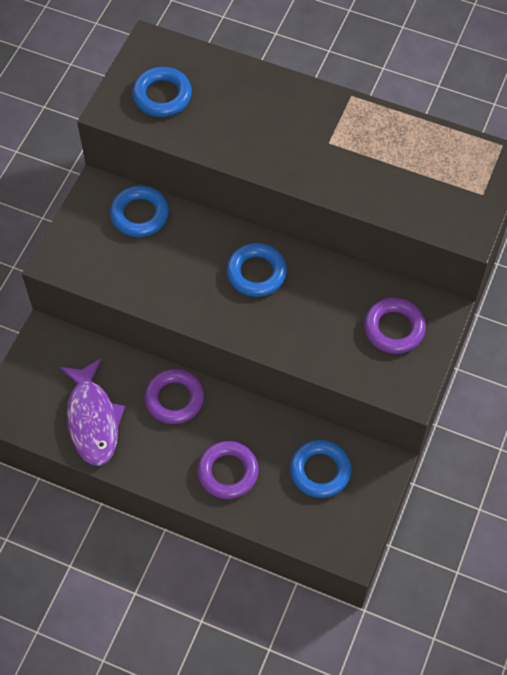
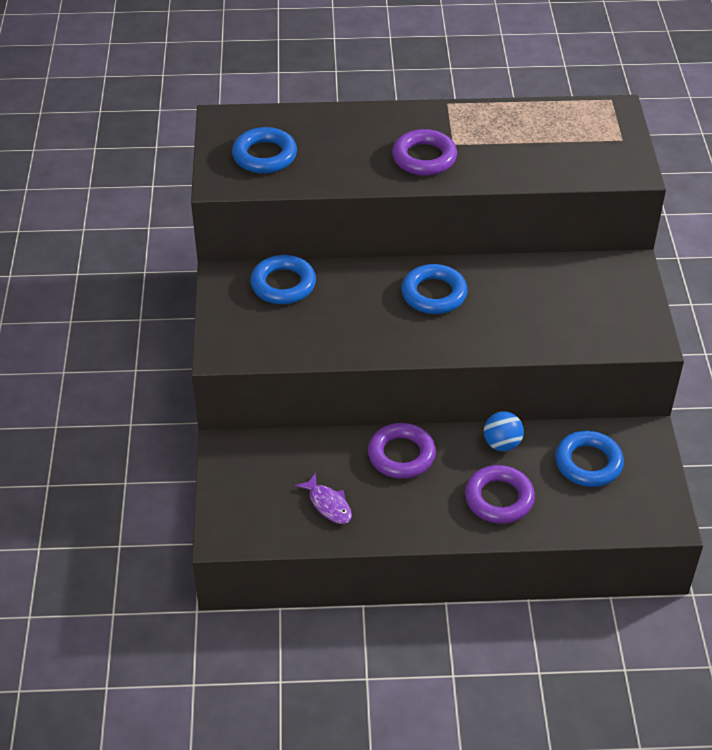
camera: 25 degrees left, 15 degrees down
purple fish [60,358,125,466] -> purple fish [295,473,352,524], size x0.52
purple ring [364,298,426,354] -> purple ring moved to [392,129,457,176]
none -> blue ball [484,411,524,451]

